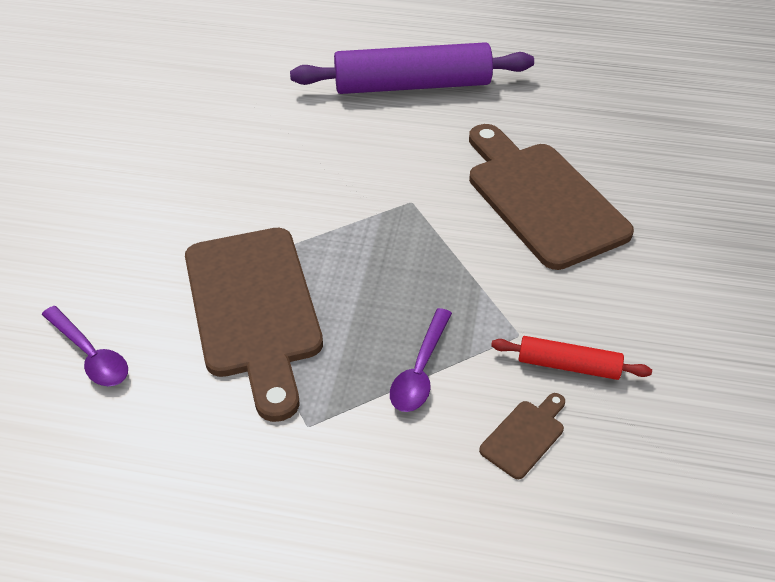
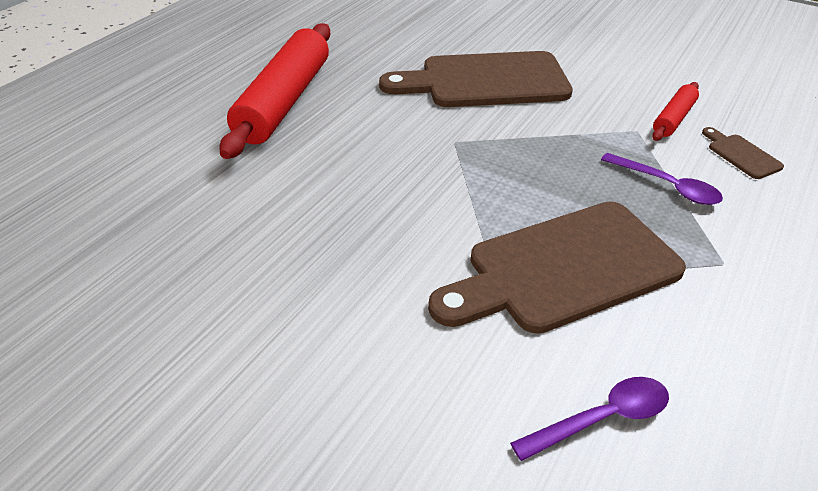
camera: 70 degrees left, 5 degrees down
brown cutting board [185,228,323,422] -> brown cutting board turned 150 degrees clockwise [428,201,686,334]
purple rolling pin [290,42,534,94] -> red rolling pin [220,23,330,159]

